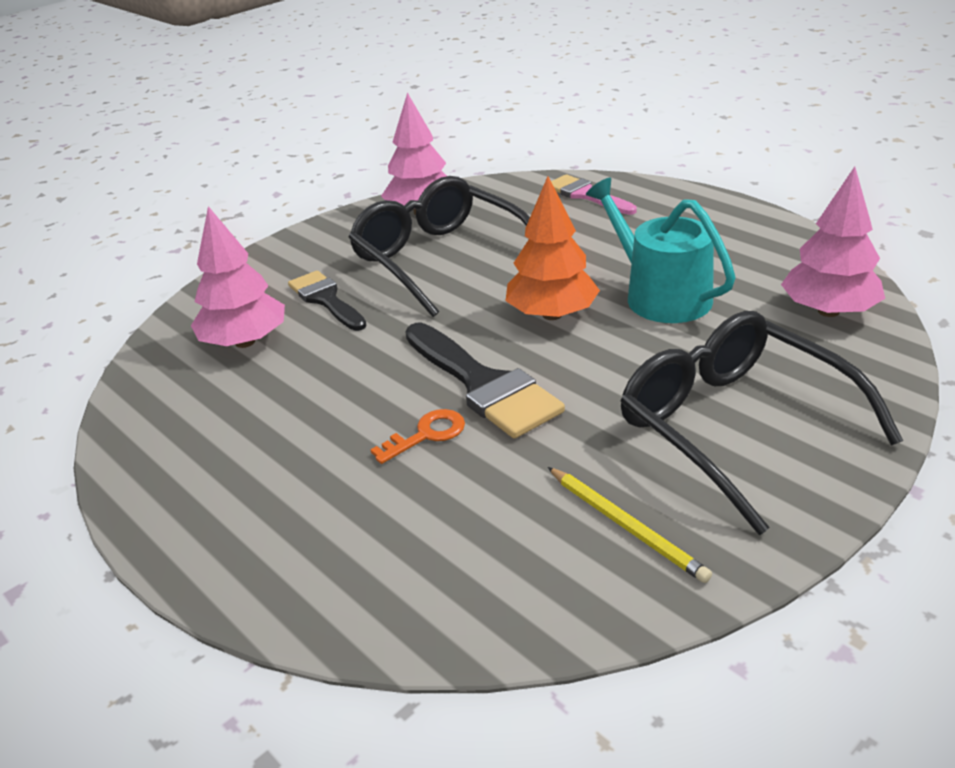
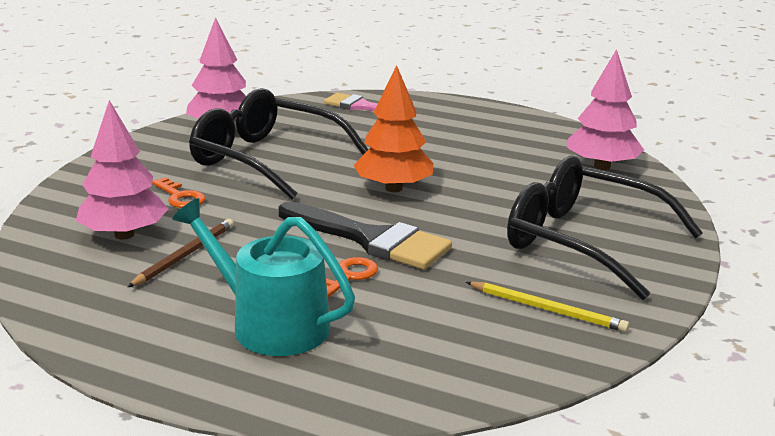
camera: 25 degrees left, 10 degrees down
black brush [288,271,367,331] -> orange key [152,177,205,208]
turquoise watering can [586,178,736,323] -> turquoise watering can moved to [172,198,355,356]
none -> brown pencil [128,219,234,287]

